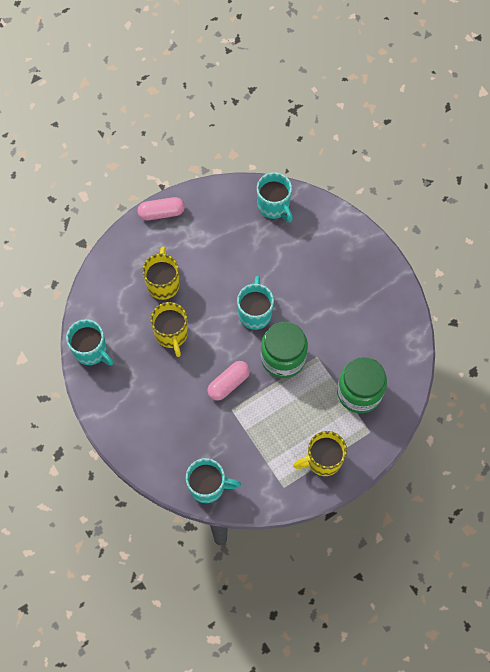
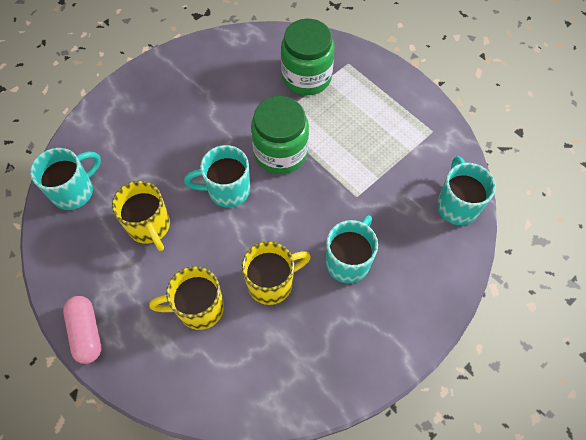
camera: 100 degrees left, 5 degrees down
turquoise mug [66,319,113,365] -> turquoise mug moved to [326,215,378,284]
pink capsule [207,361,250,401] -> none
yellow mug [293,431,347,476] -> yellow mug moved to [112,181,170,251]

